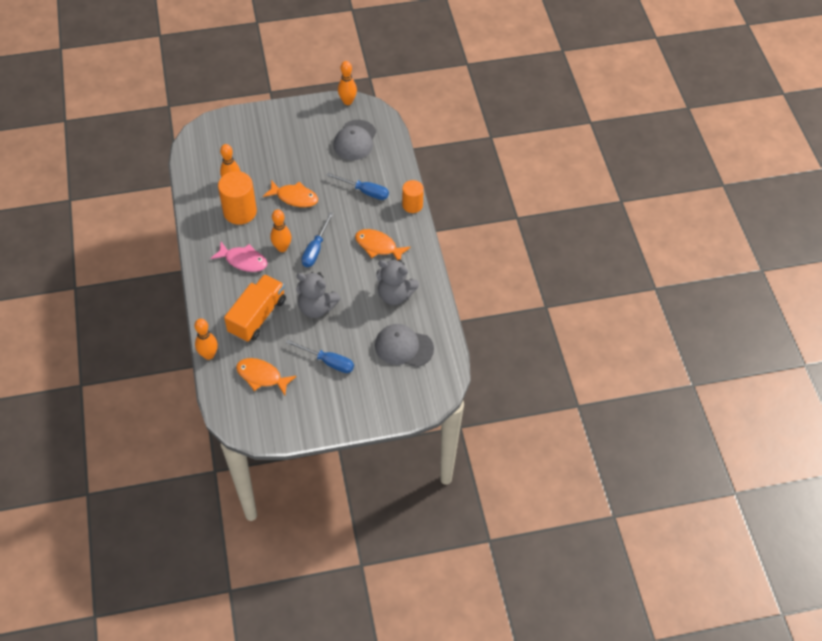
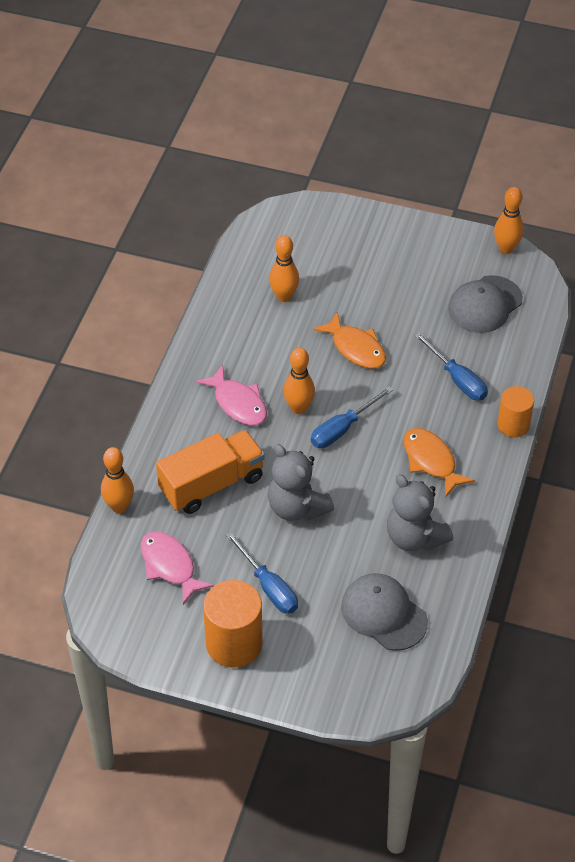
camera: 30 degrees right, 5 degrees down
orange cylinder [218,171,257,225] -> orange cylinder moved to [203,580,263,667]
orange fish [236,358,297,395] -> pink fish [140,531,214,605]

